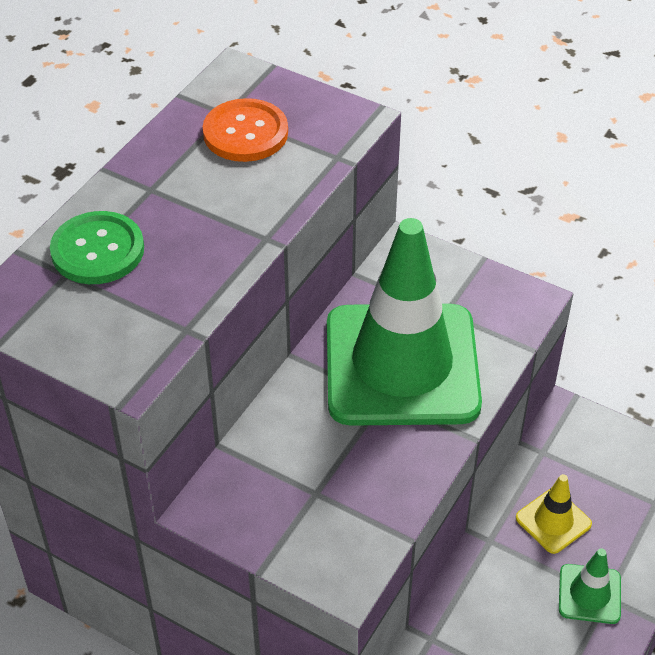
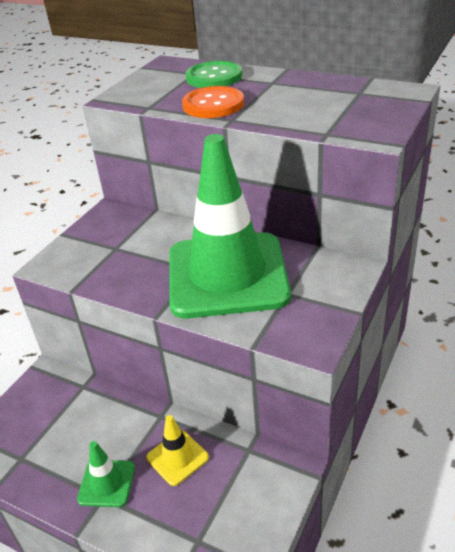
camera: 90 degrees right, 10 degrees down
orange button [203,98,288,162] -> orange button moved to [182,86,244,118]

